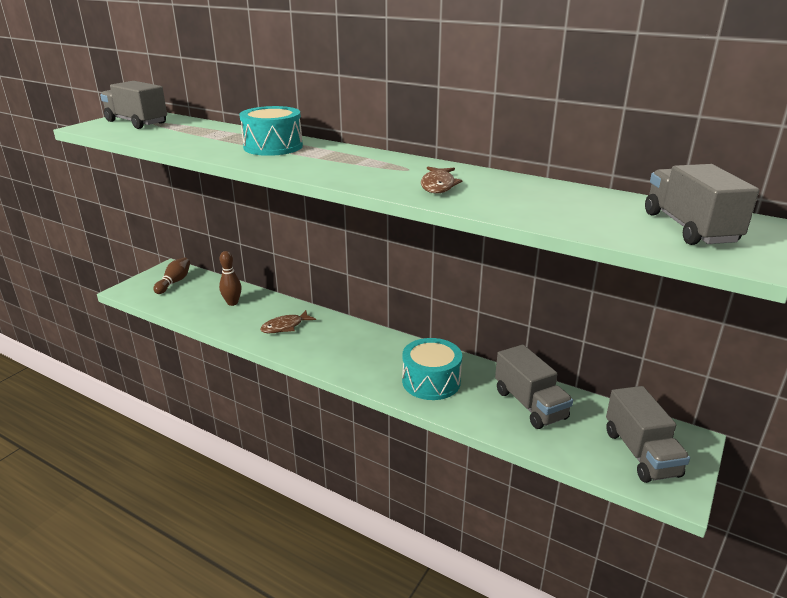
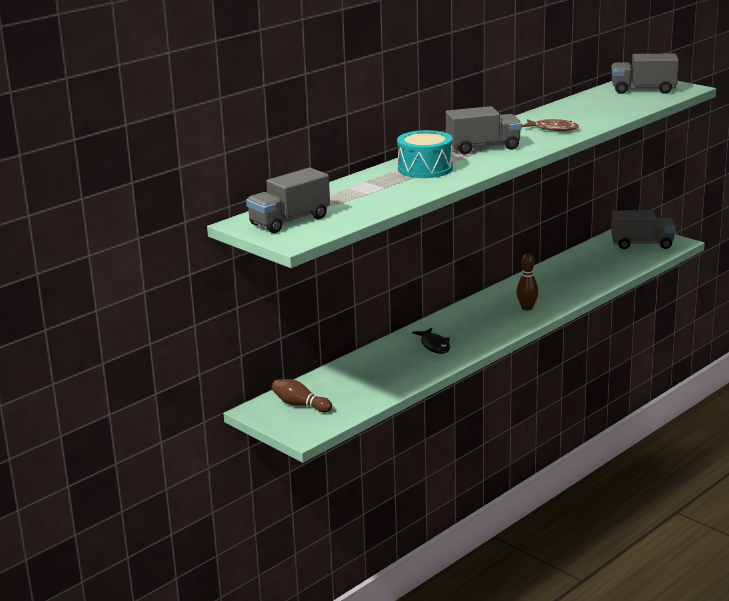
camera: 75 degrees left, 5 degrees down
brown bowling pin [219,251,242,306] -> brown bowling pin moved to [516,253,539,311]
brown fish [260,310,316,333] -> black fish [412,328,450,354]
turquoise drum [402,338,462,400] -> none
grey truck [495,345,573,429] -> grey truck moved to [446,106,522,154]

